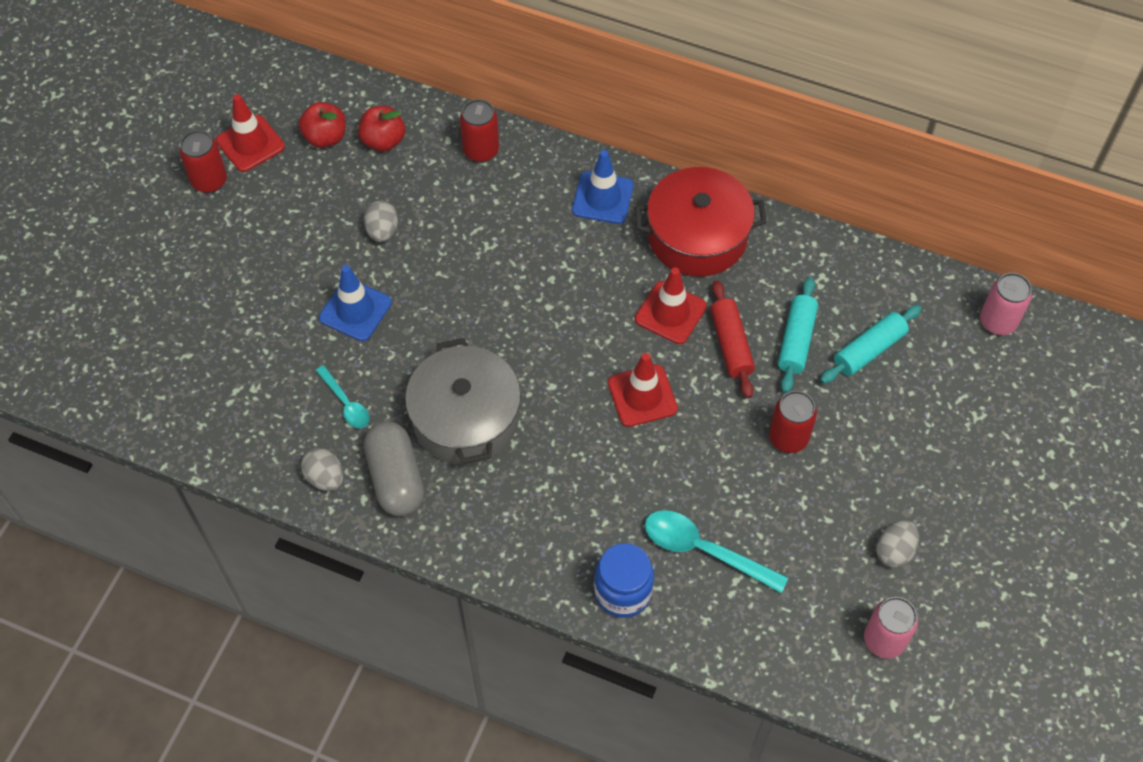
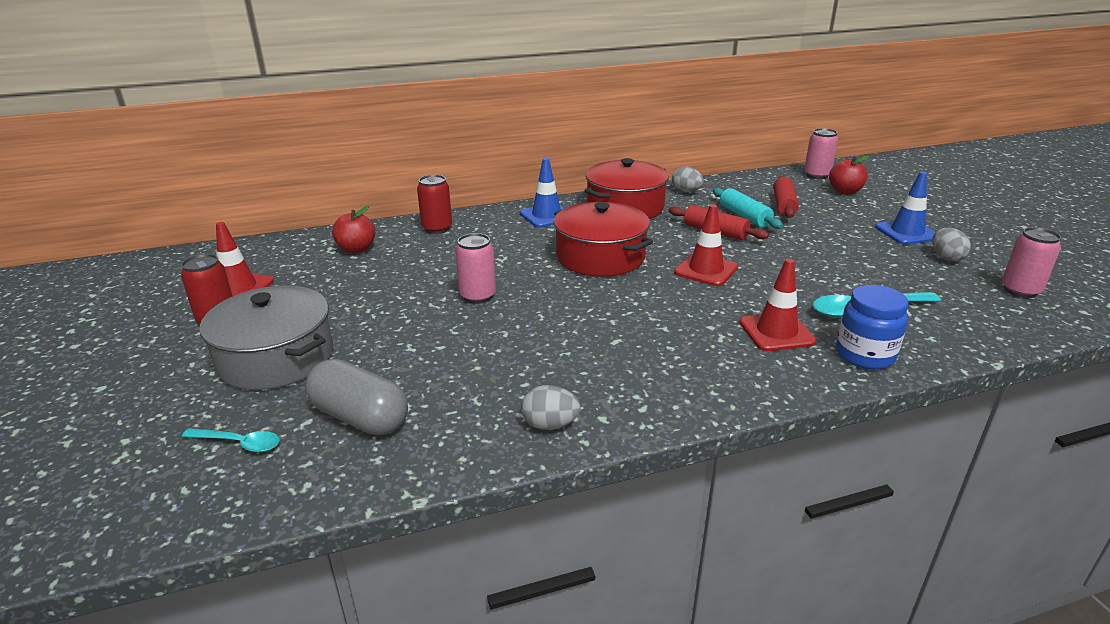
camera: 40 degrees left, 30 degrees down
red apple [299,102,346,148] -> red apple moved to [829,156,869,195]
turquoise spoon [316,365,369,428] -> turquoise spoon moved to [182,428,280,452]
blue traffic cone [319,265,392,341] -> blue traffic cone moved to [875,171,935,245]
grey egg [364,200,398,242] -> grey egg moved to [672,166,704,192]
grey capsule [364,421,424,516] -> grey capsule moved to [305,359,408,435]
grey pot [405,338,521,465] -> grey pot moved to [200,285,333,390]
red traffic cone [635,268,707,344] -> red traffic cone moved to [739,259,816,351]
red can [769,391,817,453] -> none
turquoise rolling pin [820,305,922,384] -> red rolling pin [773,176,799,218]
none -> pink can [455,233,496,304]
none -> red pot [554,202,653,277]

